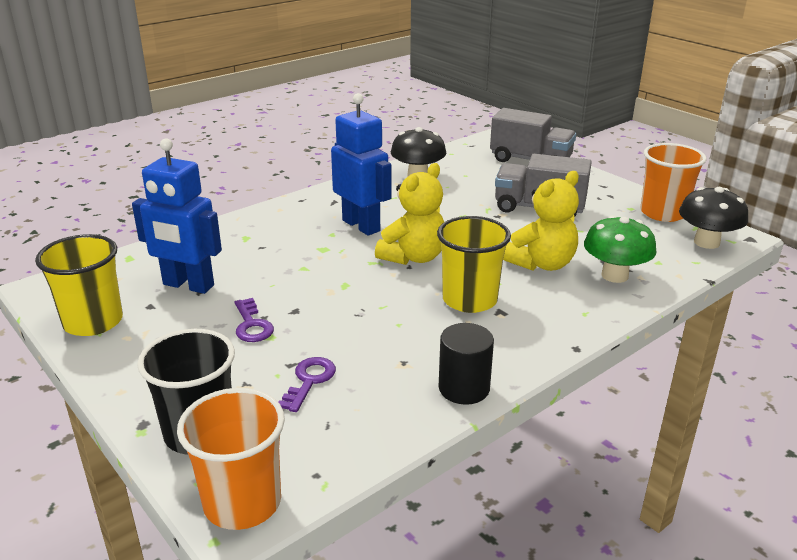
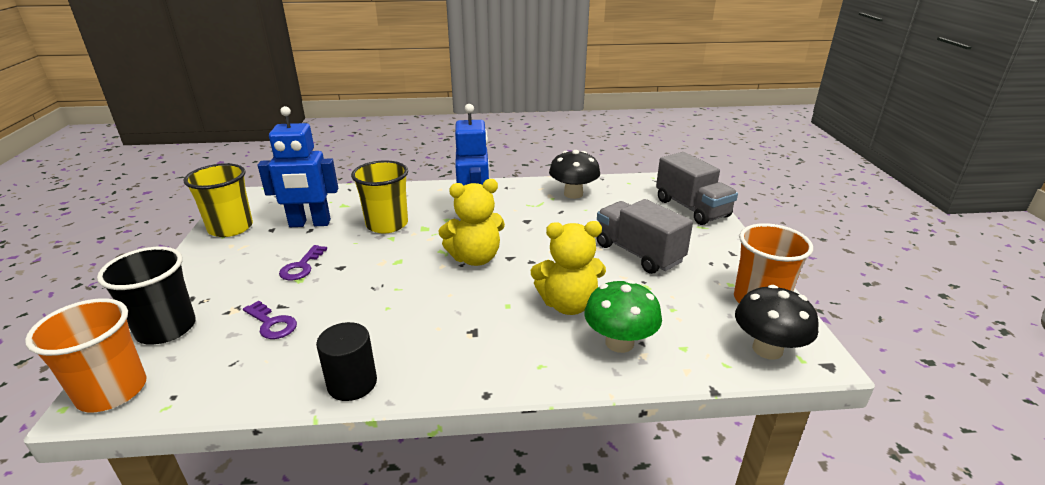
camera: 35 degrees right, 0 degrees up
blue robot [132,138,222,294] -> blue robot turned 60 degrees counterclockwise [258,106,338,227]
purple key [279,357,336,412] -> purple key turned 75 degrees clockwise [243,301,297,339]
yellow cup [437,216,511,313] -> yellow cup moved to [351,160,408,233]

